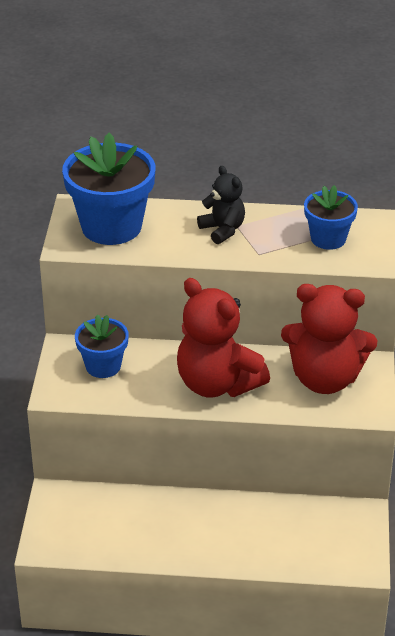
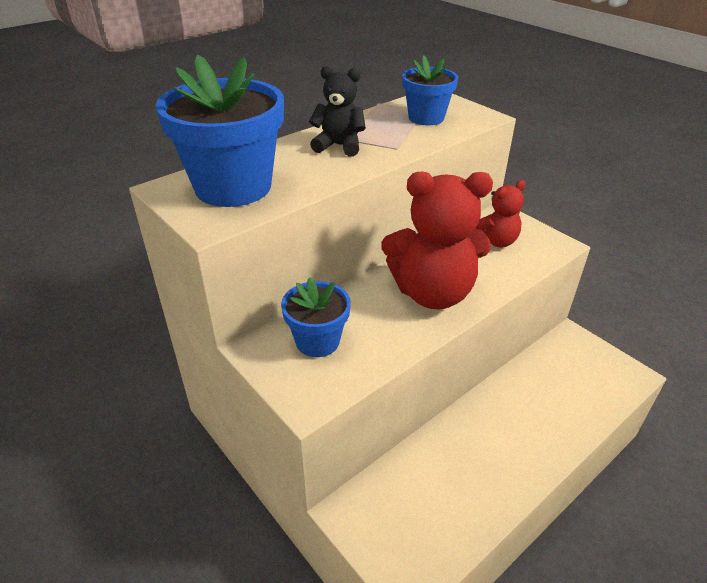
camera: 45 degrees left, 0 degrees up
red teddy bear [281,284,377,394] -> red teddy bear [475,180,525,248], size x0.54

